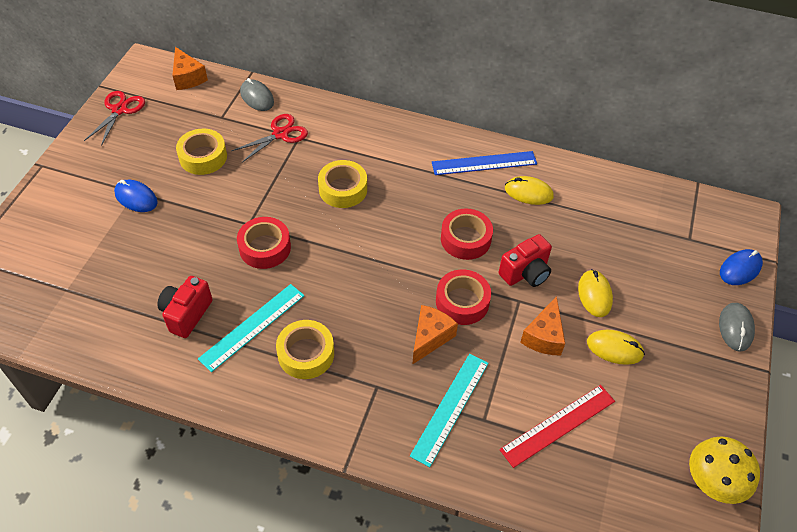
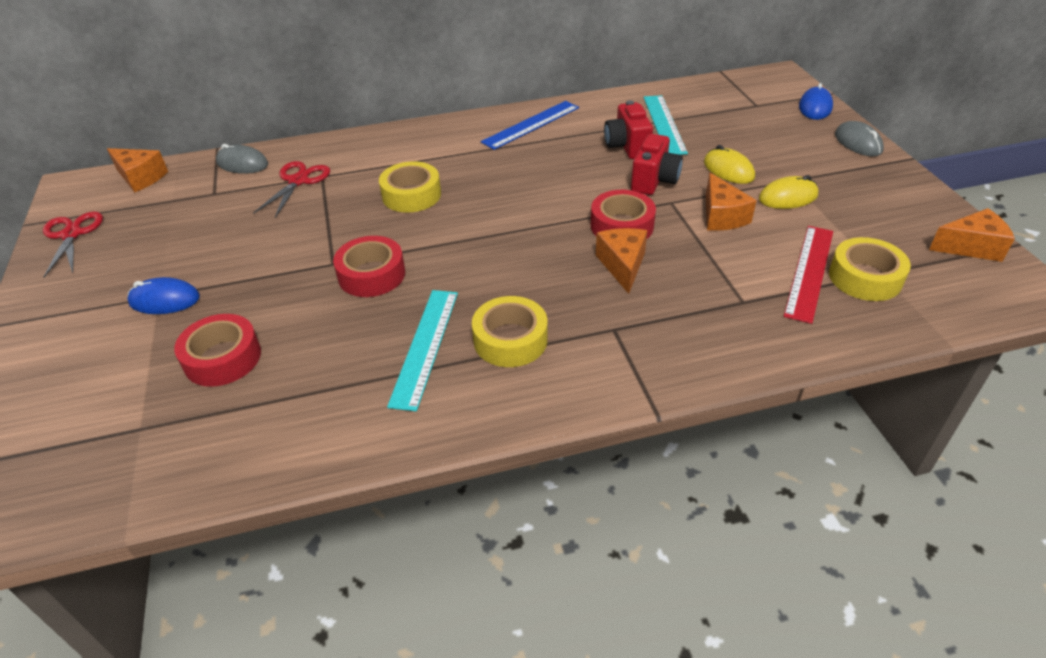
camera: 30 degrees left, 10 degrees down
red camera [157,276,213,338] -> red camera moved to [604,100,653,159]
yellow tape [176,129,227,175] -> yellow tape moved to [829,237,911,301]
turquoise ruler [410,354,489,467] -> turquoise ruler moved to [644,95,688,155]
red tape [441,208,493,260] -> red tape moved to [174,314,261,387]
yellow mouse [505,176,554,205] -> none
yellow mushroom [689,436,760,504] -> orange cheese [929,208,1015,262]

